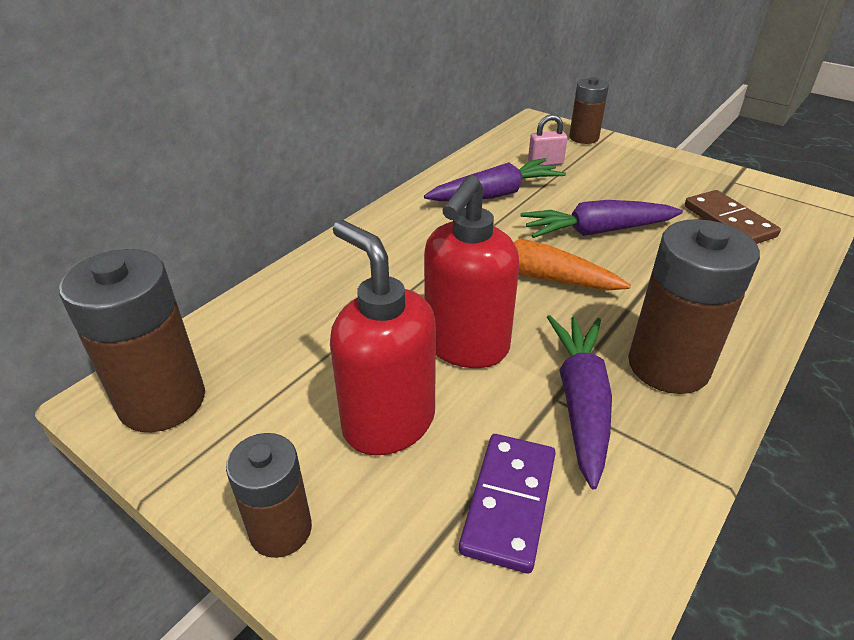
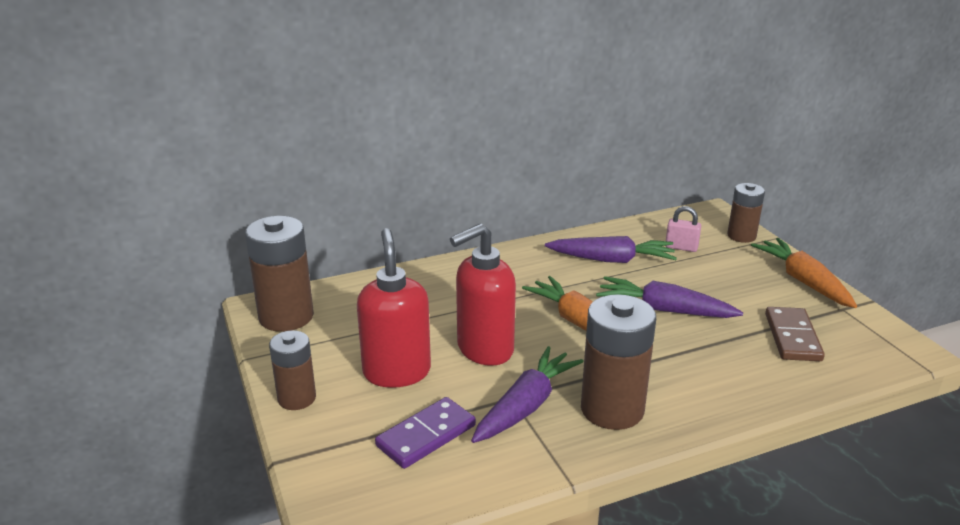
camera: 30 degrees right, 10 degrees down
none -> orange carrot [751,238,857,308]

